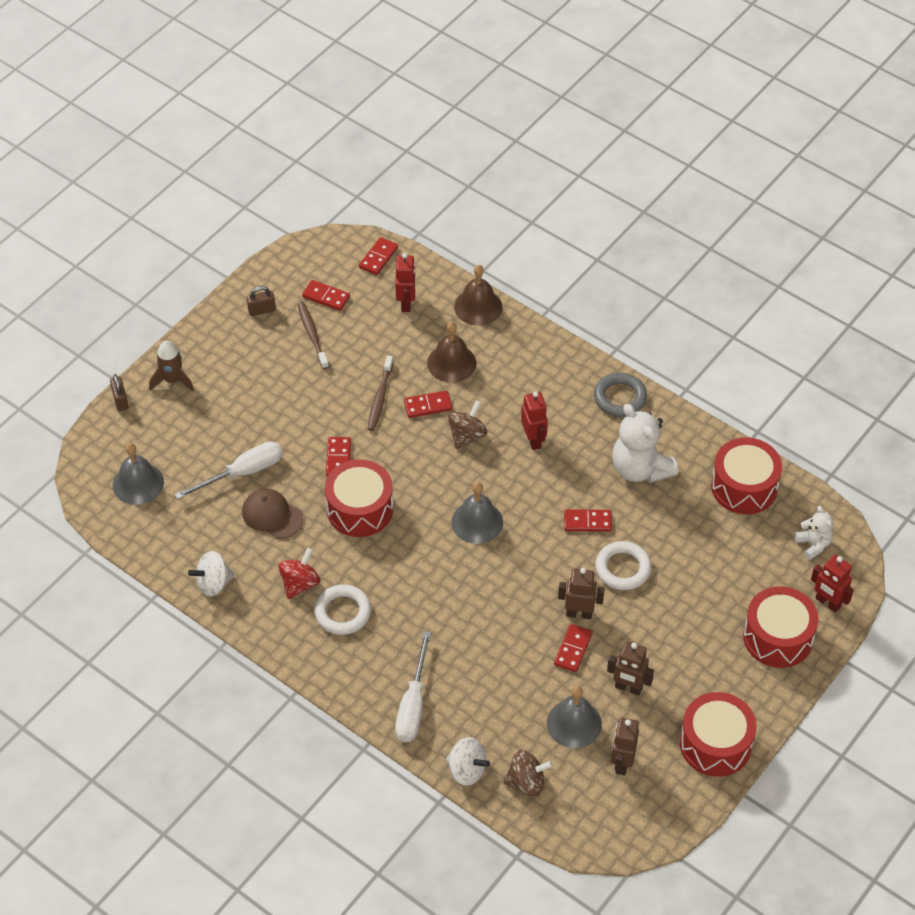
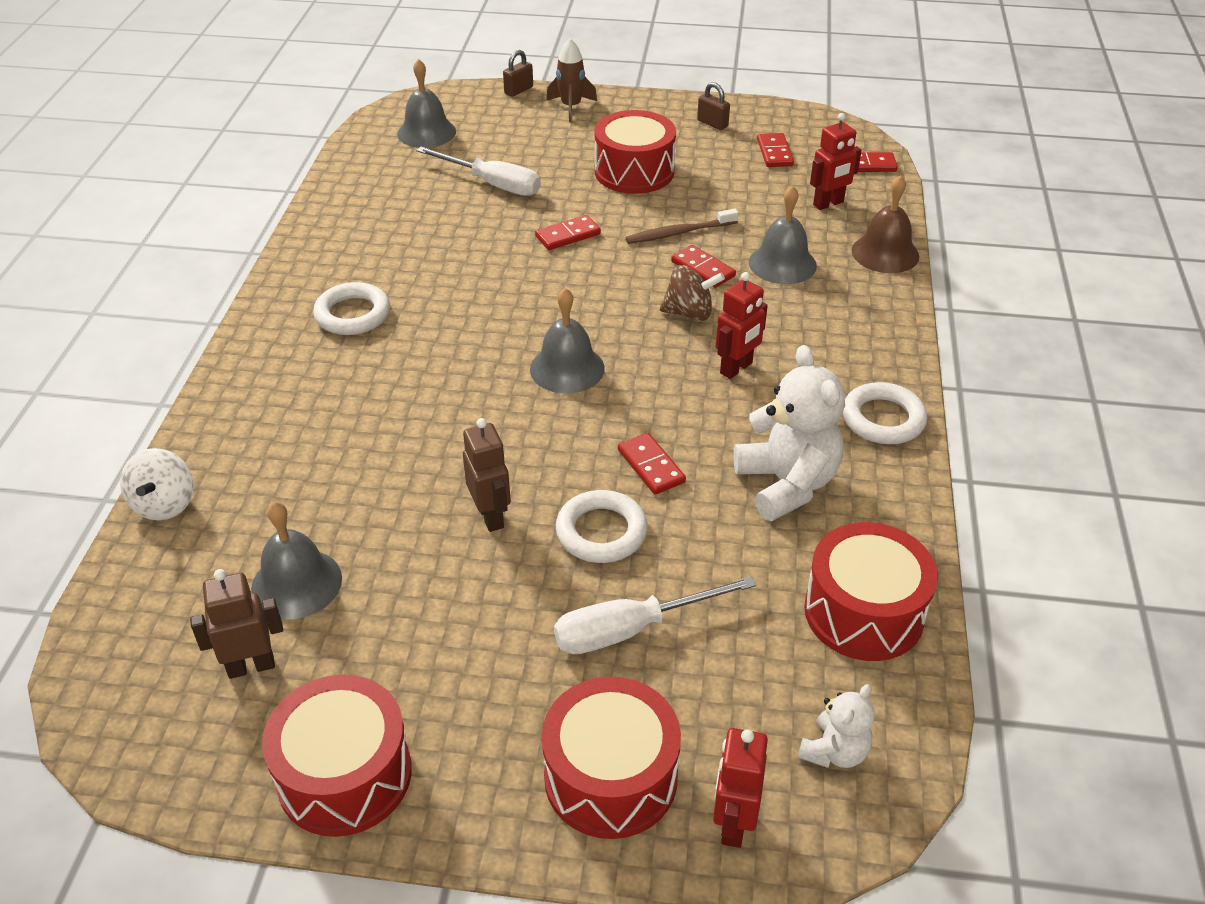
camera: 60 degrees right, 10 degrees down
white spinning top [188,551,235,597] -> none
brown cap [242,489,303,539] -> none
red spinning top [278,548,320,599] -> none
brown toothbrush [298,302,329,369] -> none
red drum [325,459,393,537] -> red drum moved to [594,110,676,194]
white screwdriver [395,631,431,742] -> white screwdriver moved to [554,576,756,654]
brown bell [427,322,476,383] -> grey bell [749,185,817,284]
brown spinning top [503,750,553,796] -> none
red domino [554,624,593,672] -> none
grey ring [594,372,647,417] -> white ring [843,382,927,444]
brown robot [607,641,654,696] -> none
white teddy bear [612,404,678,483] -> white teddy bear turned 135 degrees clockwise [733,345,845,521]

